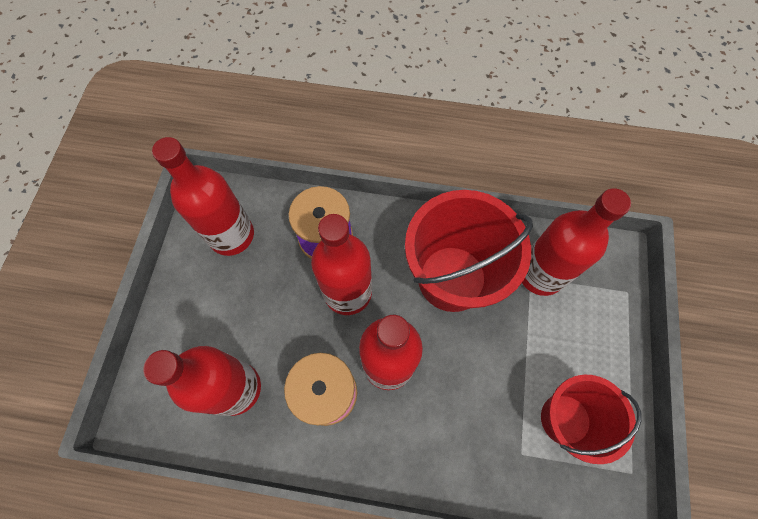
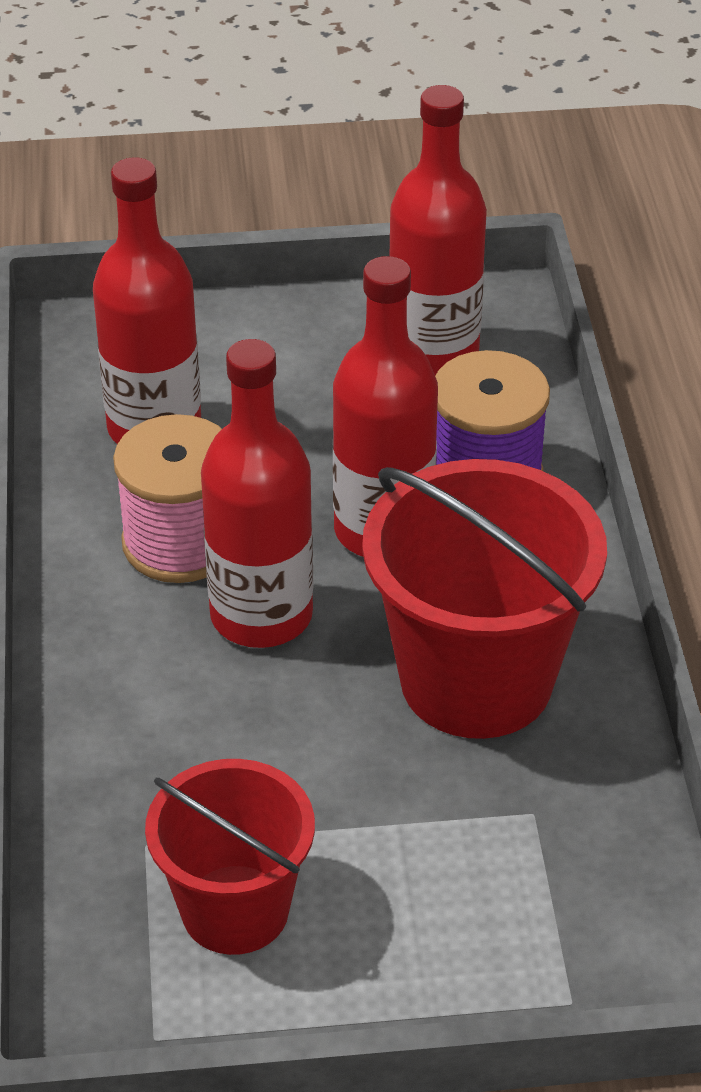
camera: 75 degrees right, 25 degrees down
red bottle [522,188,631,296] -> none

